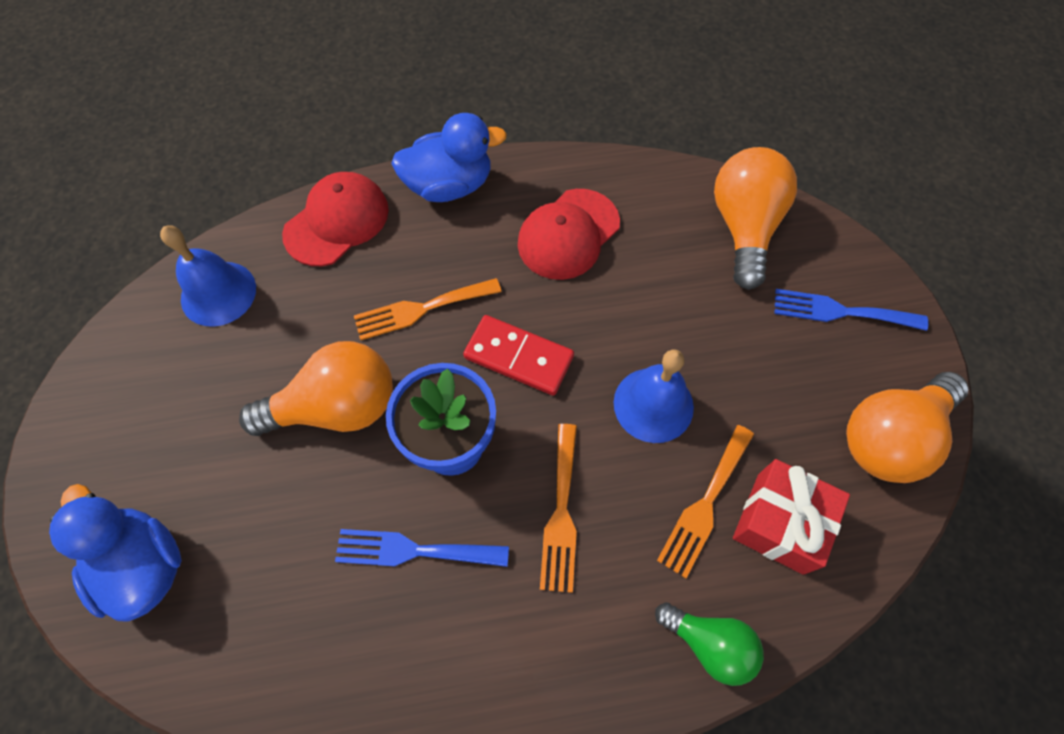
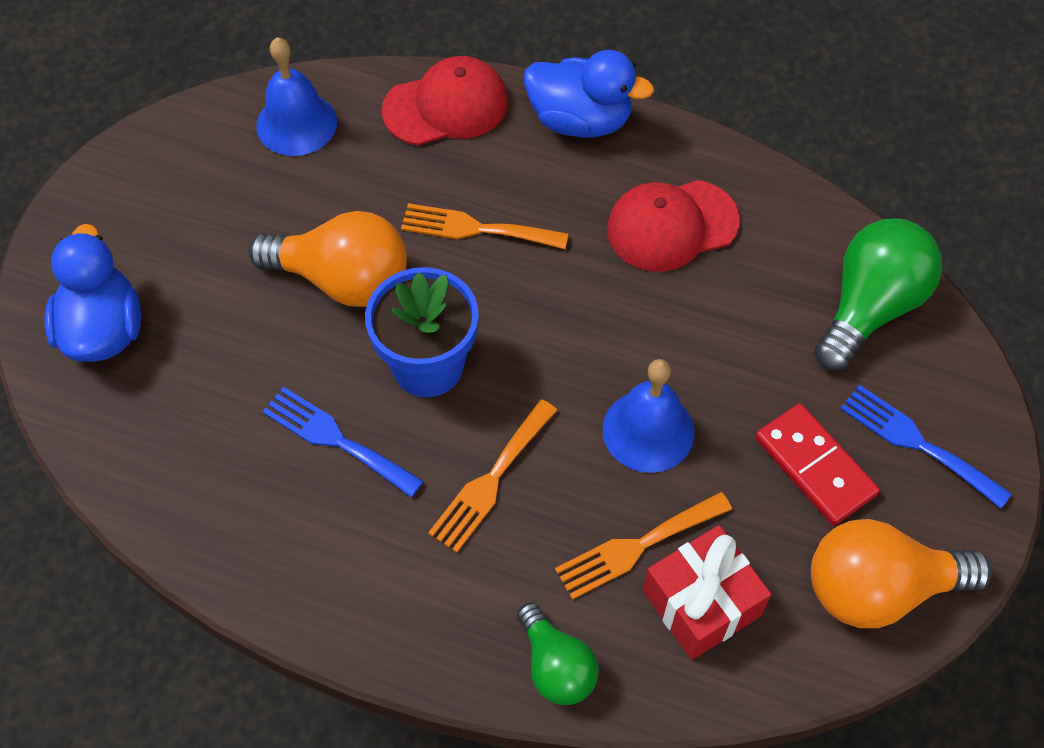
camera: 30 degrees right, 5 degrees down
red domino [463,315,574,396] -> red domino moved to [755,403,879,526]
orange light bulb [714,147,797,290] -> green light bulb [814,218,942,371]

